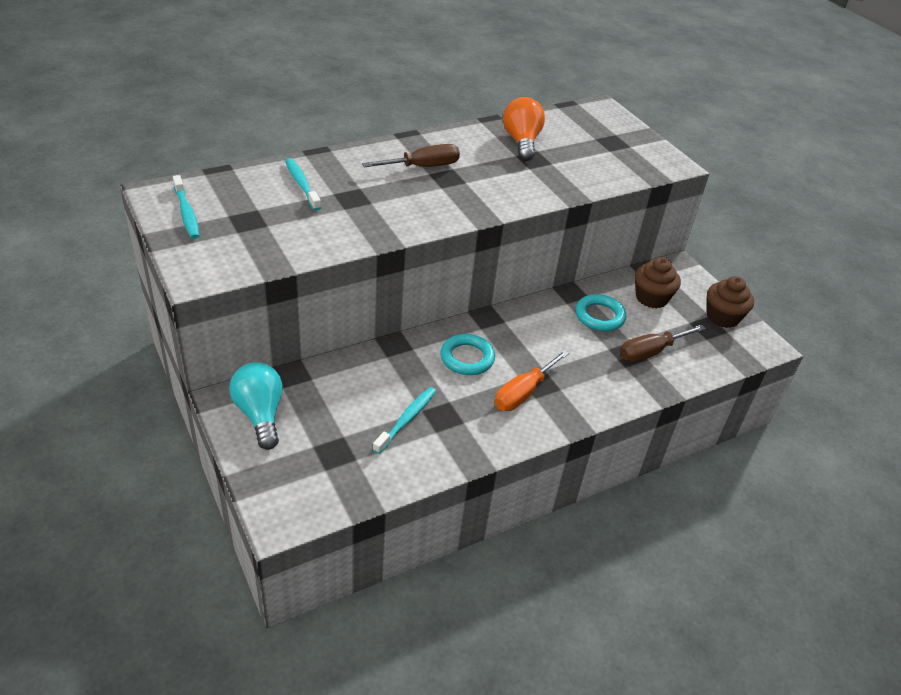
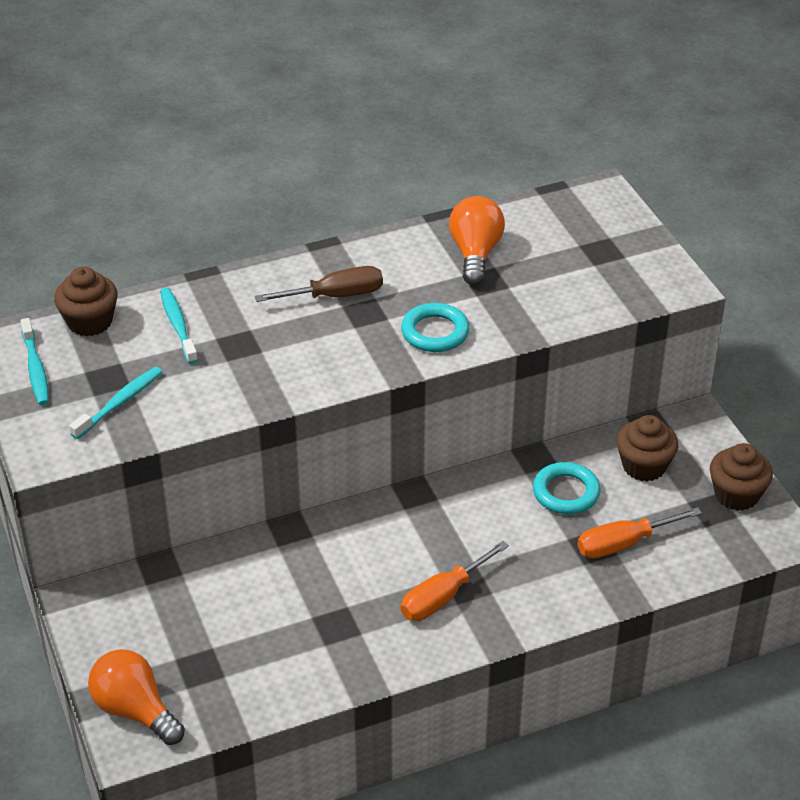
camera: 10 degrees right, 0 degrees up
turquoise light bulb [229,362,283,450] -> none
turquoise toothbrush [372,387,436,454] -> turquoise toothbrush moved to [69,367,162,439]
turquoise ring [440,334,495,375] -> turquoise ring moved to [401,303,470,352]
brown screwdriver [620,325,706,362] -> orange screwdriver [578,507,702,558]
none -> brown cupcake [54,267,118,337]
none -> orange light bulb [88,649,185,745]

